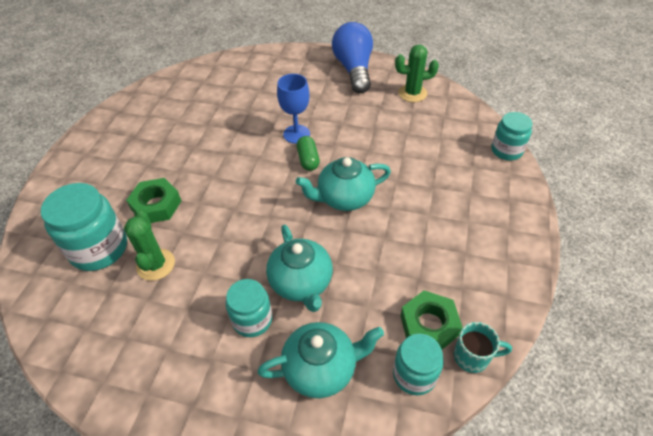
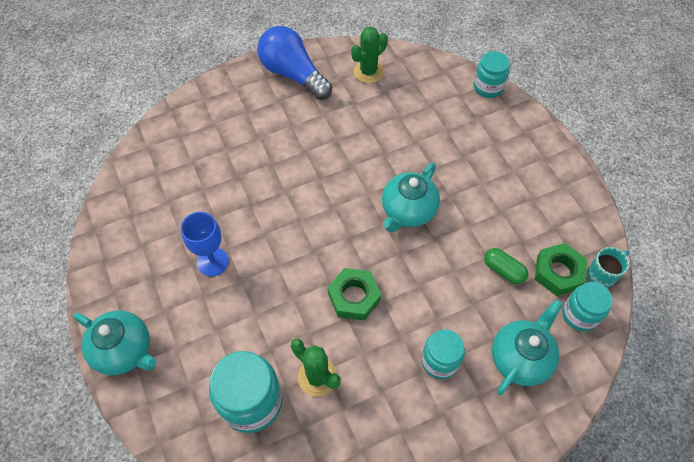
camera: 40 degrees left, 10 degrees up
green nut [126,178,181,223] -> green nut moved to [328,268,381,320]
turquoise teapot [266,224,333,312] -> turquoise teapot moved to [73,310,156,375]
blue goblet [277,74,310,144] -> blue goblet moved to [181,212,229,277]
green capsule [297,136,320,171] -> green capsule moved to [484,248,528,285]

